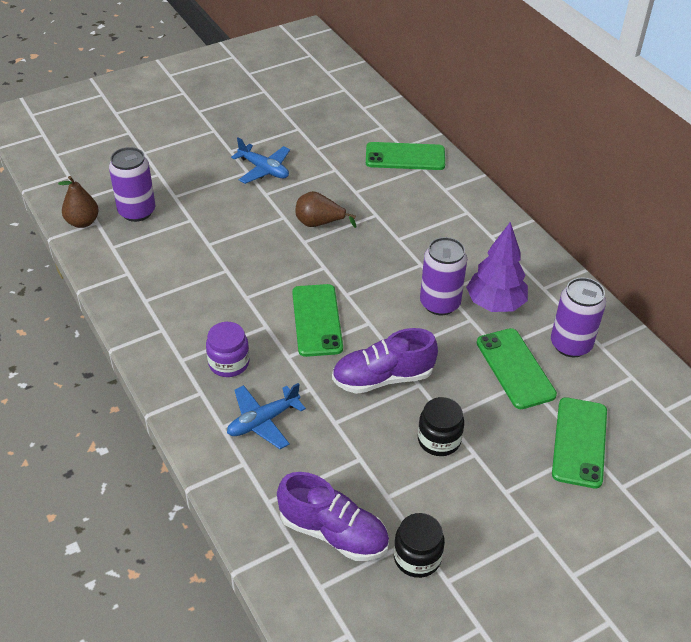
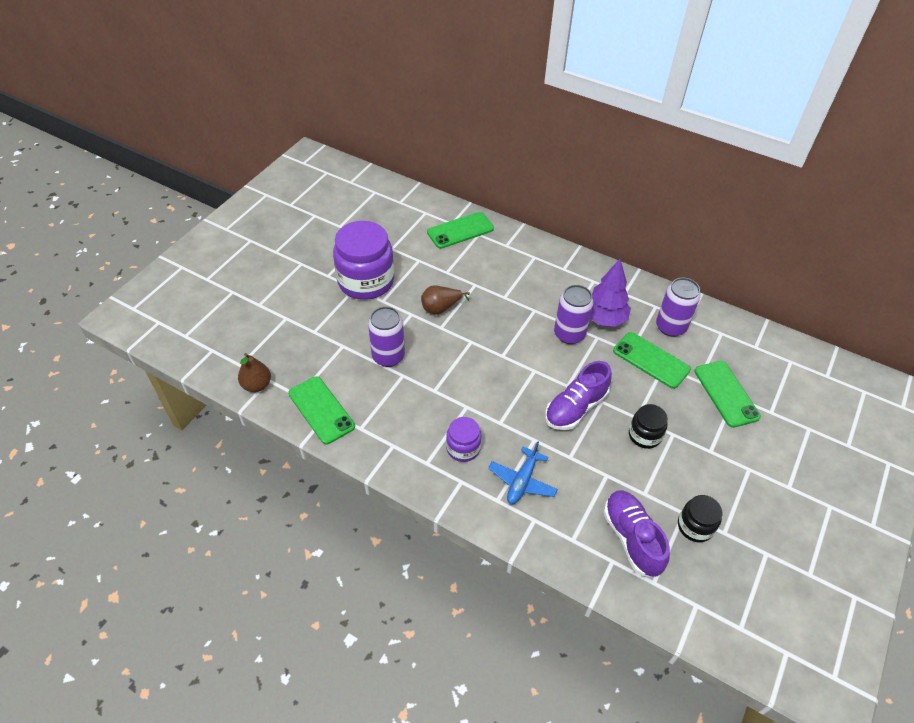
camera: 30 degrees left, 5 degrees up
purple can [109,147,155,222] -> purple can moved to [368,306,405,367]
blue plane [231,137,290,184] -> purple jar [333,221,394,300]
purple shoe [277,472,389,561] -> purple shoe turned 105 degrees counterclockwise [604,490,670,577]
green phone [292,284,343,357] -> green phone moved to [288,376,355,444]

